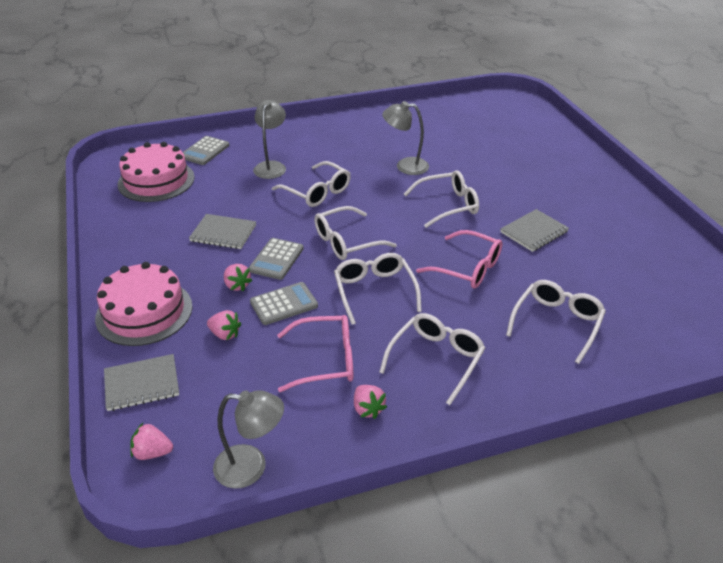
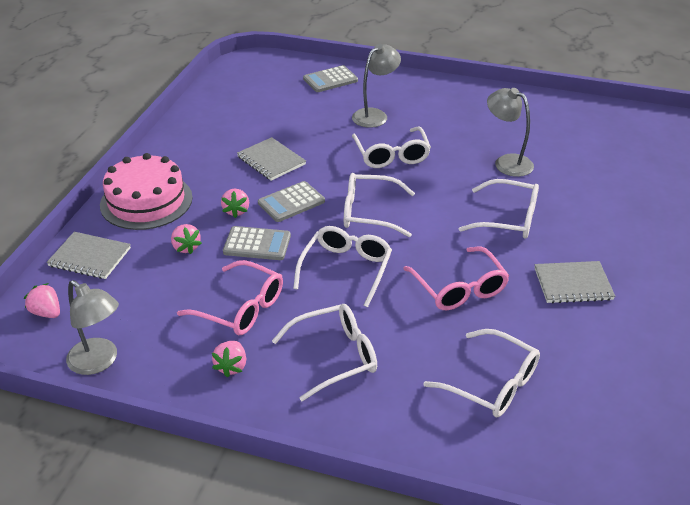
camera: 35 degrees right, 0 degrees up
pink cake [117,142,195,202] -> none
white glasses [506,280,606,364] -> white glasses turned 60 degrees clockwise [423,329,540,417]

